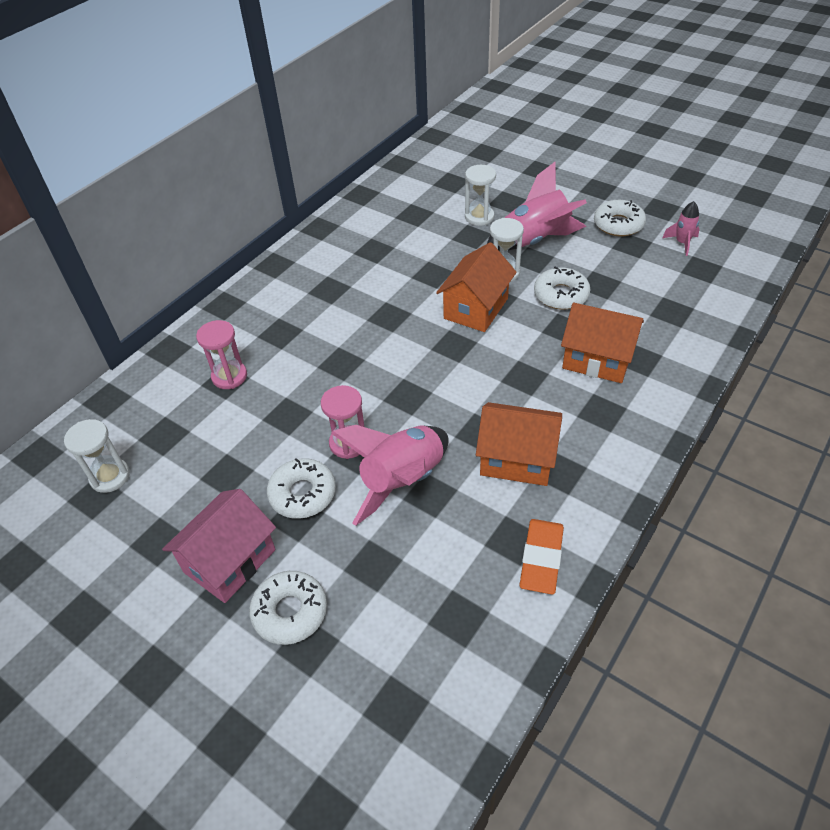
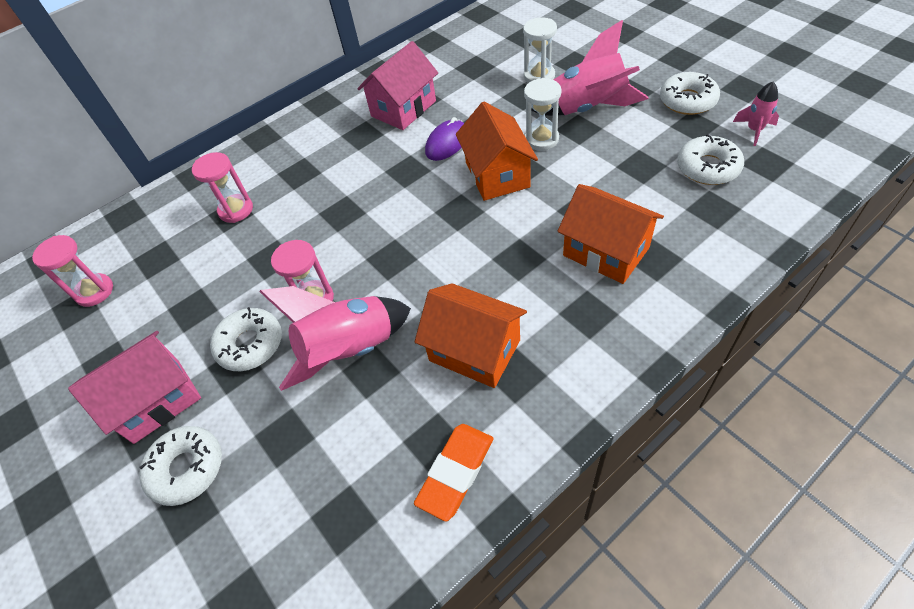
camera: 20 degrees right, 5 degrees up
white hourglass [64,419,130,493] -> pink hourglass [32,235,113,307]
orange house [436,242,517,332] -> orange house turned 60 degrees counterclockwise [456,102,538,201]
white donut [534,267,591,310] -> white donut moved to [677,134,744,185]
none -> pink house [357,41,438,130]
none -> purple mouse [425,117,464,161]

